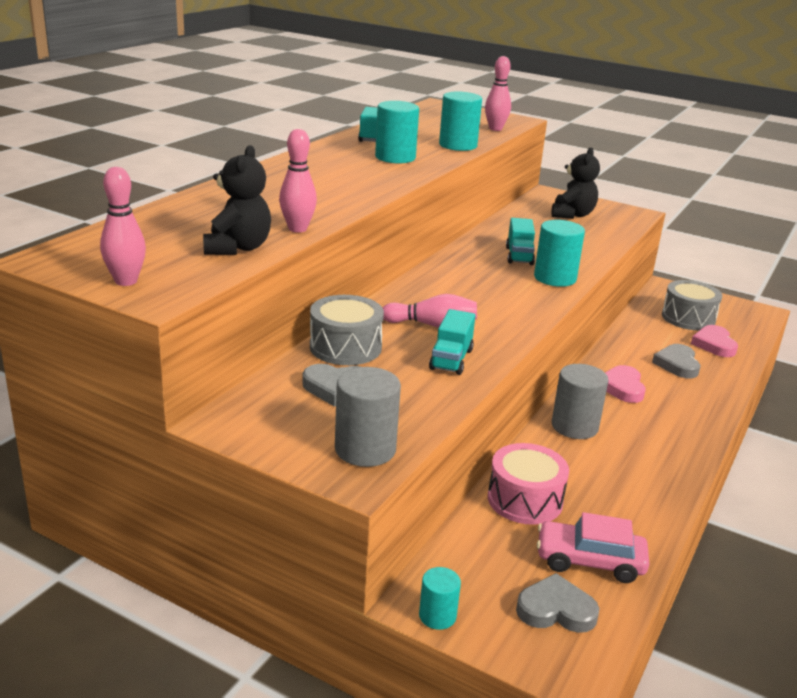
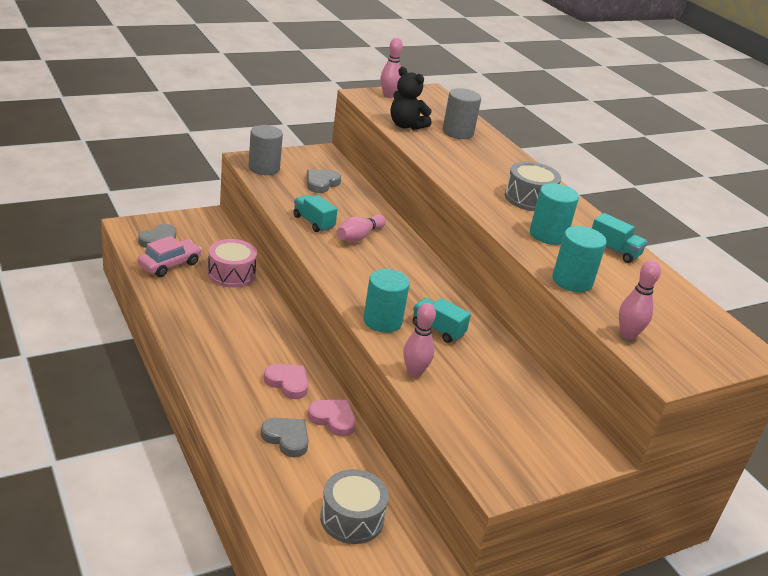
camera: 120 degrees right, 5 degrees up
pink bowling pin [279,129,317,233] -> pink bowling pin moved to [403,303,436,377]
grey drum [310,295,384,365] -> grey drum moved to [505,161,561,211]
turquoise cylinder [419,567,461,630] -> none
black teddy bear [551,148,600,219] -> none
grey cylinder [552,364,609,439] -> grey cylinder moved to [443,88,481,139]
pink heart [691,325,738,357] -> pink heart moved to [308,400,356,437]

